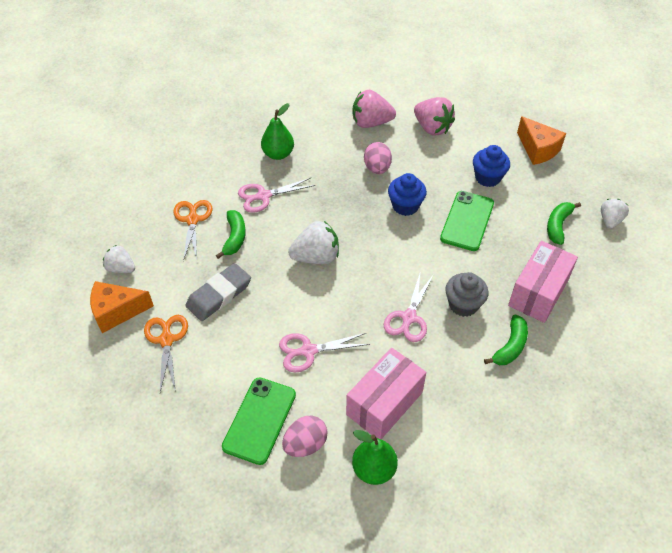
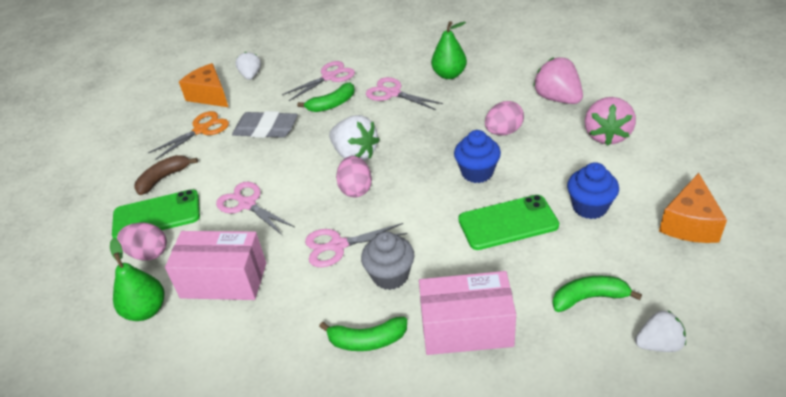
camera: 60 degrees right, 10 degrees down
orange scissors [173,200,213,261] -> pink scissors [282,61,355,101]
none -> brown banana [134,155,198,195]
none -> pink egg [336,156,372,198]

